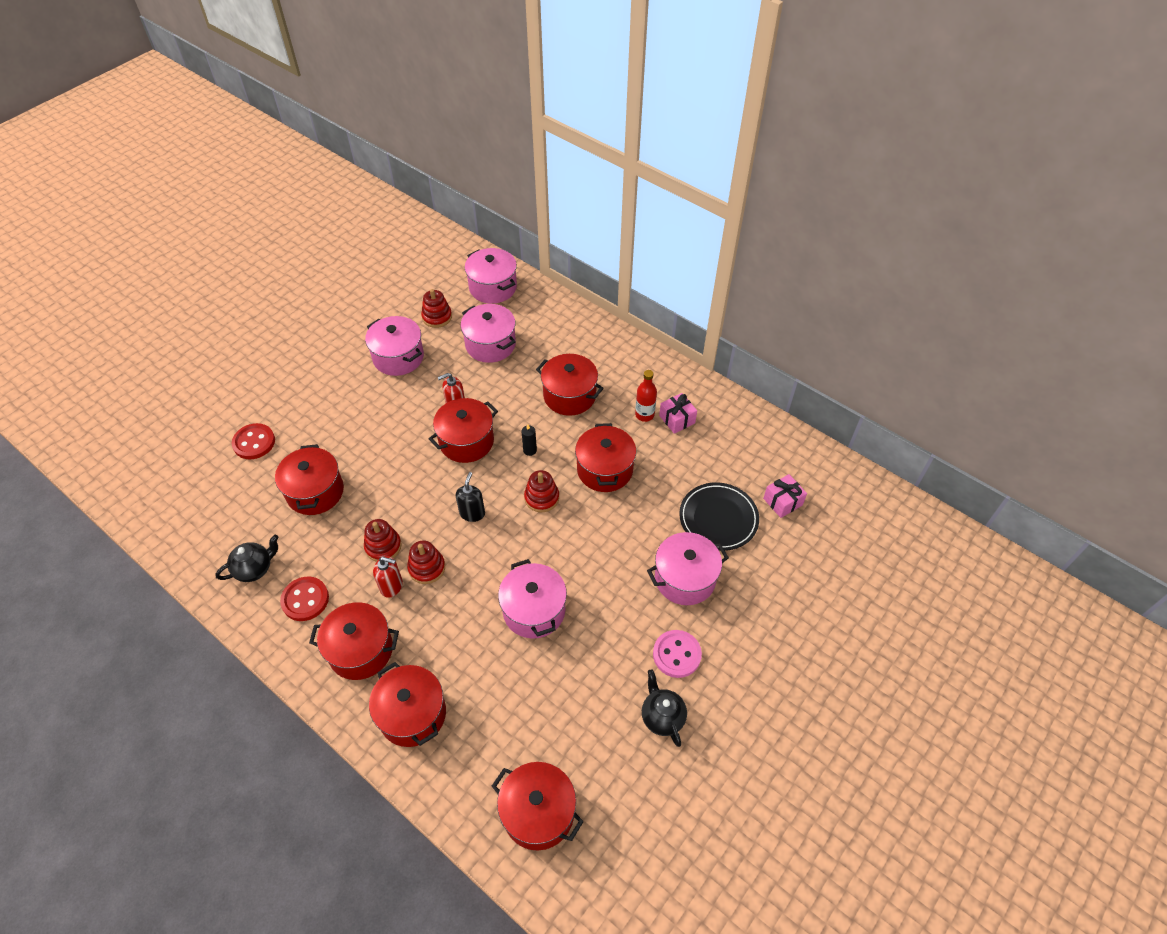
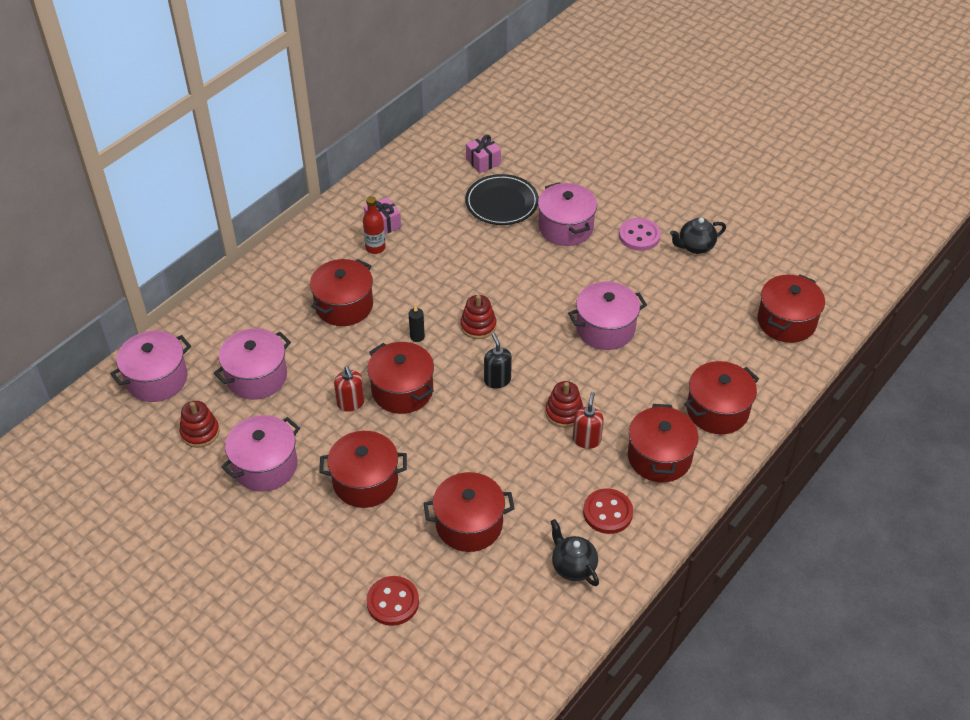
camera: 90 degrees left, 5 degrees down
red stacking toy [364,519,402,562] -> none
black soap dispenser [456,472,485,522] -> black soap dispenser turned 60 degrees clockwise [484,333,512,389]
red pot [575,423,636,492] -> red pot moved to [319,431,407,508]

